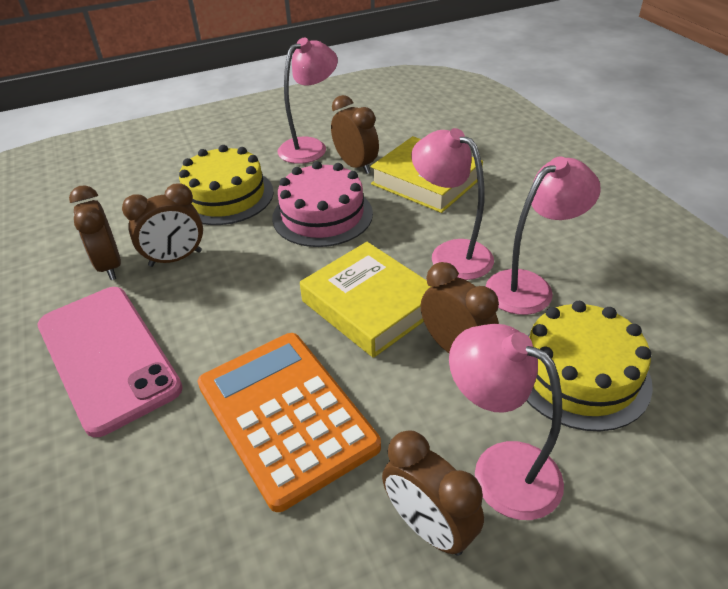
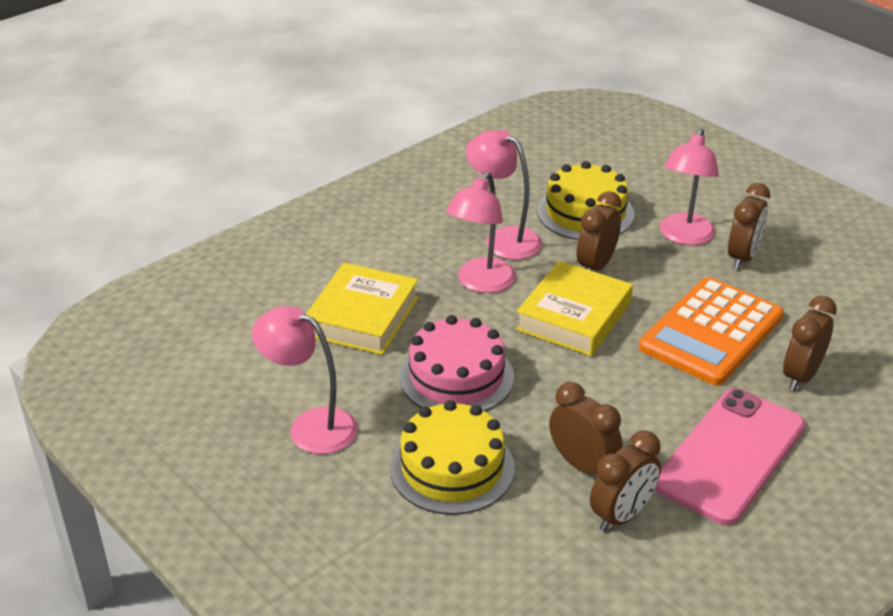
camera: 110 degrees left, 5 degrees down
brown clock [331,95,379,174] -> brown clock moved to [783,296,837,391]

